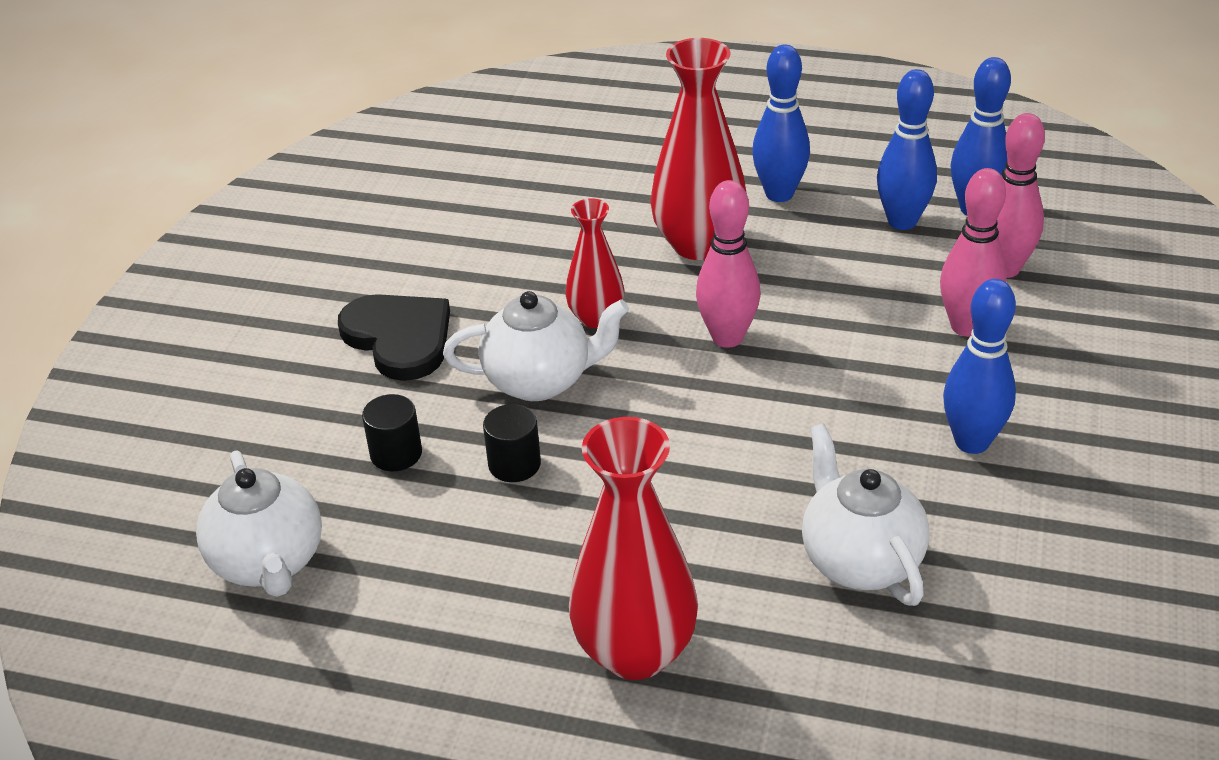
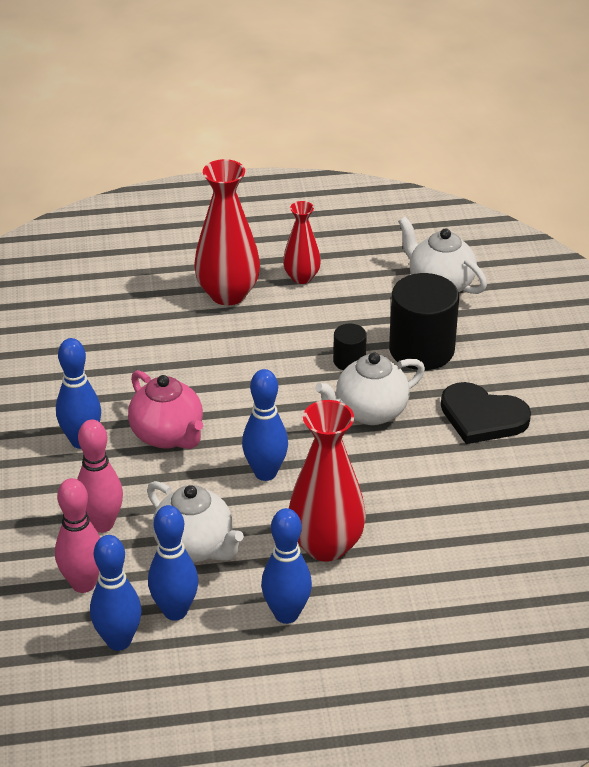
camera: 155 degrees right, 0 degrees up
black cylinder [362,394,422,472] -> black cylinder [389,273,459,370], size x2.03
red vase [566,198,624,328] -> red vase moved to [283,201,321,284]
pink bowling pin [696,180,760,348] -> blue bowling pin [242,369,288,481]
white teapot [802,423,929,606] -> white teapot moved to [147,481,244,562]
none -> pink teapot [128,370,203,449]

